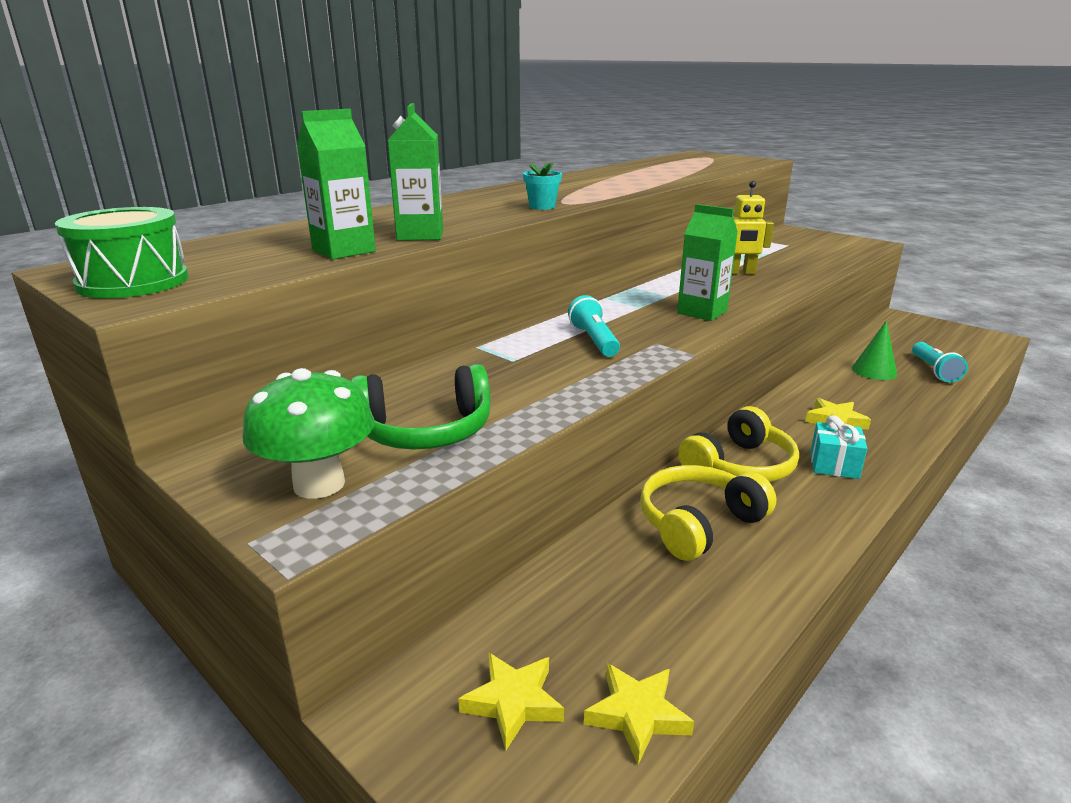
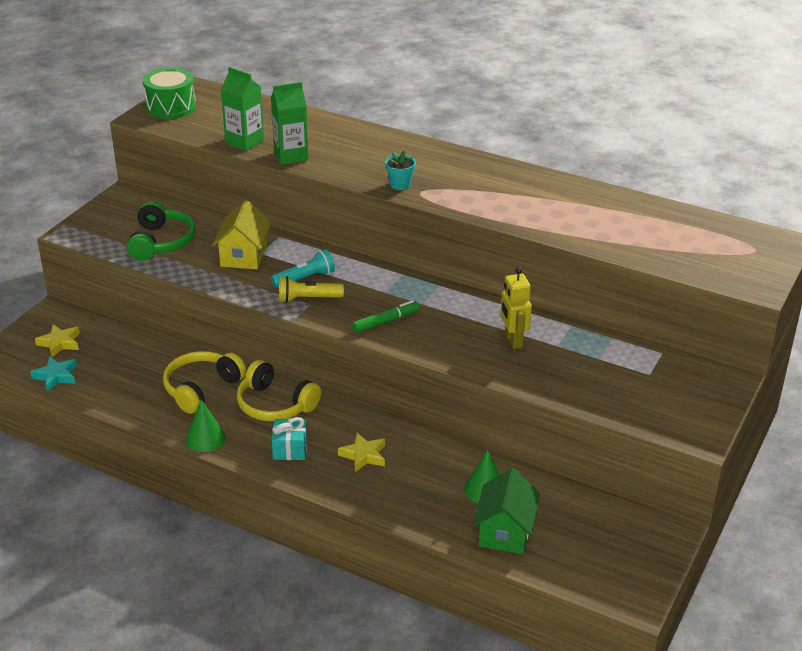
camera: 75 degrees right, 10 degrees up
green mushroom [243,368,375,499] -> none
green headphones [351,364,490,450] -> green headphones turned 150 degrees counterclockwise [127,201,196,261]
yellow star [584,663,694,765] -> turquoise star [30,356,77,391]
yellow headphones [640,465,776,561] -> yellow headphones turned 90 degrees counterclockwise [163,351,246,414]
green carton [677,204,738,321] -> green marker [352,300,419,333]
turquoise flashlight [912,342,968,383] -> green house [473,468,540,554]
none -> green cone [185,399,226,452]
none -> yellow house [212,200,271,270]
none -> yellow flashlight [279,276,344,303]

